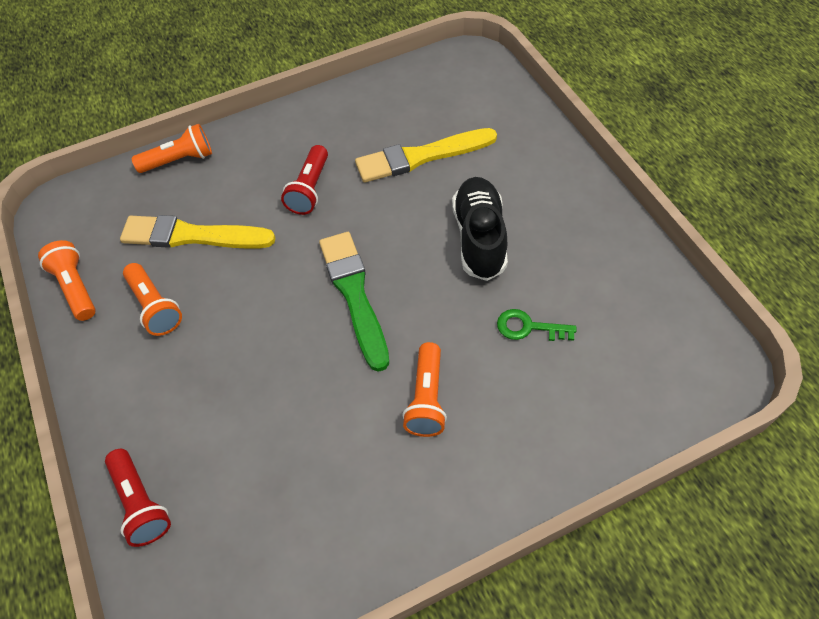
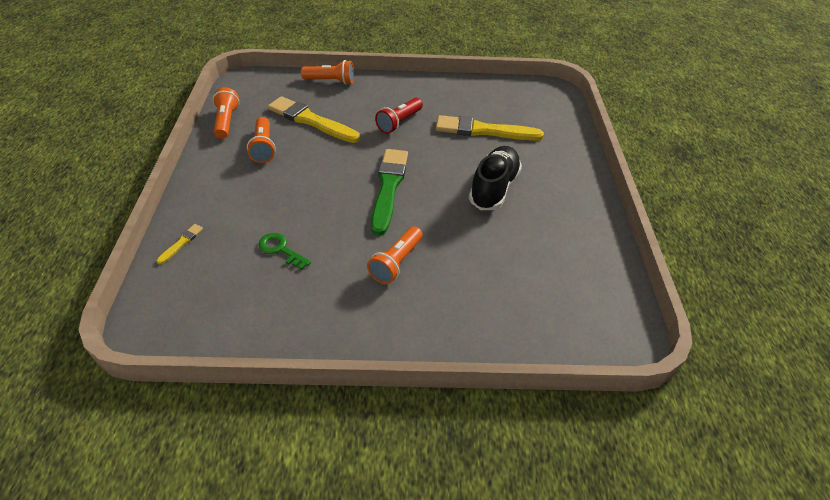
camera: 20 degrees right, 10 degrees down
red flashlight [105,449,171,547] -> yellow brush [156,224,203,264]
green key [497,309,576,341] -> green key moved to [258,233,311,270]

